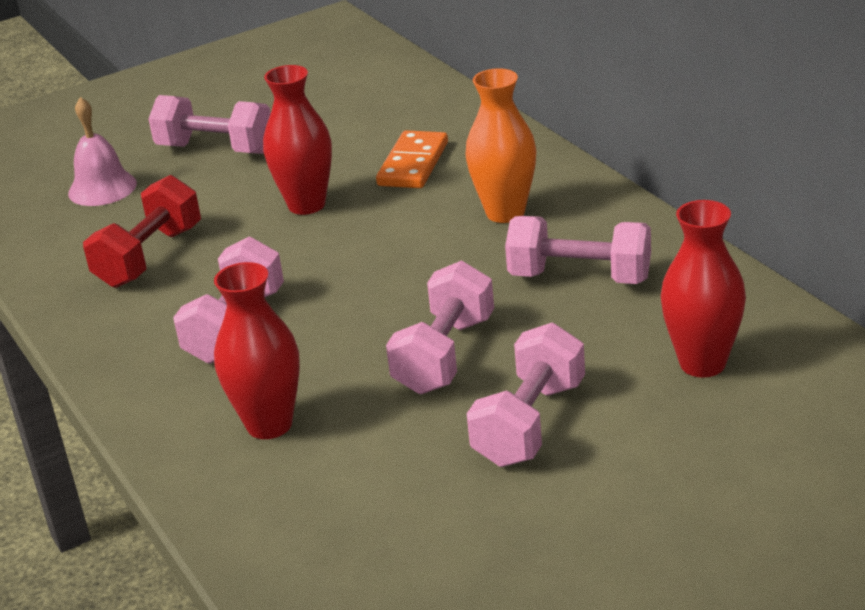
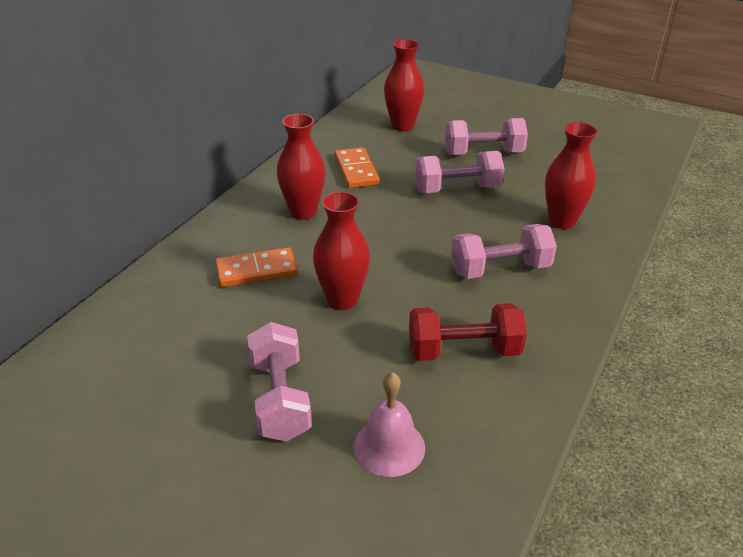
camera: 125 degrees left, 5 degrees up
orange vase [466,68,536,223] -> red vase [277,114,326,220]
pink dumbbell [505,216,651,284] -> orange domino [335,147,379,188]

